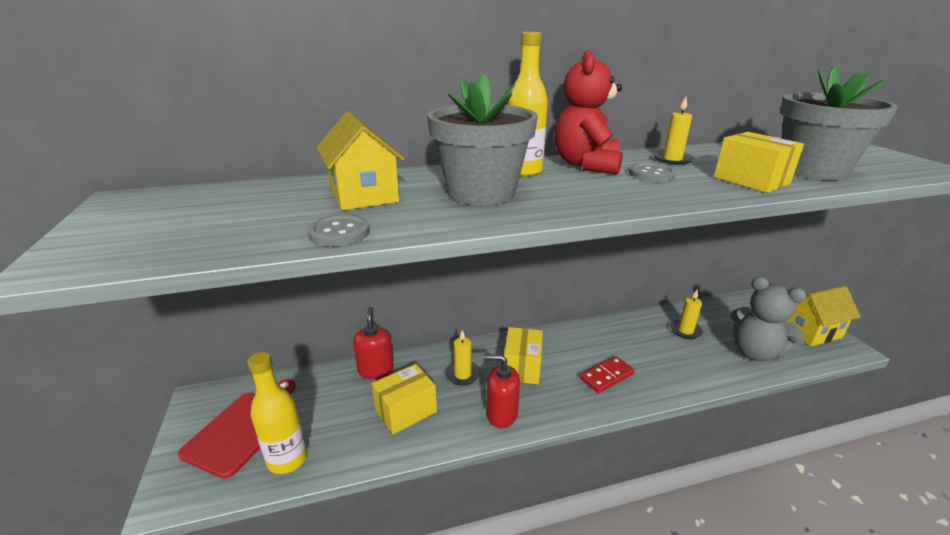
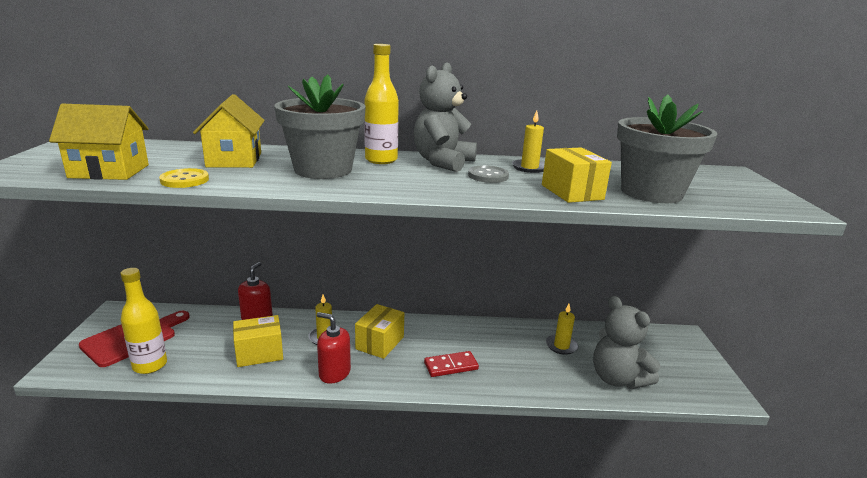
camera: 15 degrees right, 5 degrees down
grey button [308,215,370,247] -> yellow button [159,168,209,188]
red teddy bear [555,50,623,174] -> grey teddy bear [414,62,477,172]
yellow house [783,286,861,346] -> yellow house moved to [49,104,149,180]

